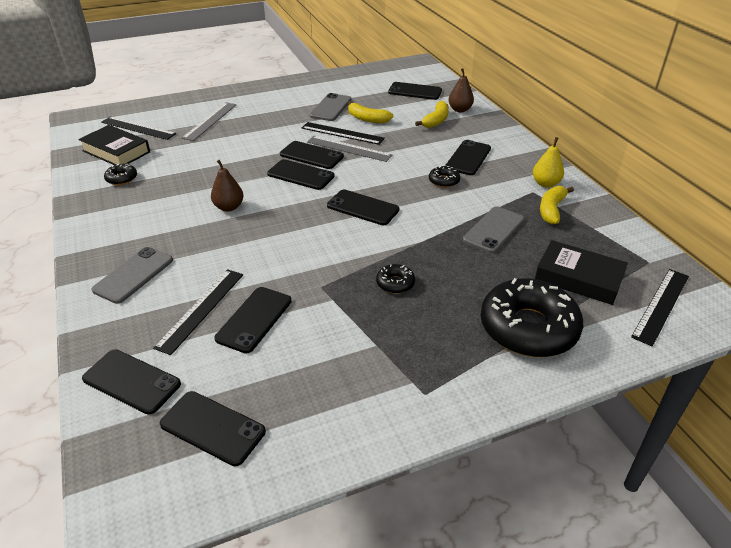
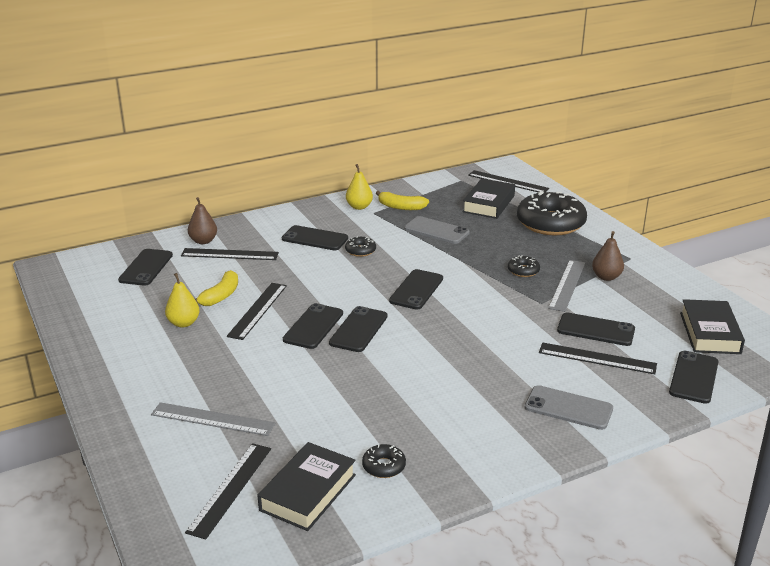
camera: 95 degrees left, 10 degrees down
black phone [160,391,266,466] -> black book [680,299,745,354]
brown pear [211,160,243,212] -> brown pear moved to [592,231,624,281]
grey ruler [307,136,393,162] -> grey ruler moved to [548,260,585,312]
grey phone [309,93,352,121] -> yellow pear [165,273,200,328]
yellow banana [415,101,449,128] -> black ruler [181,248,279,260]

